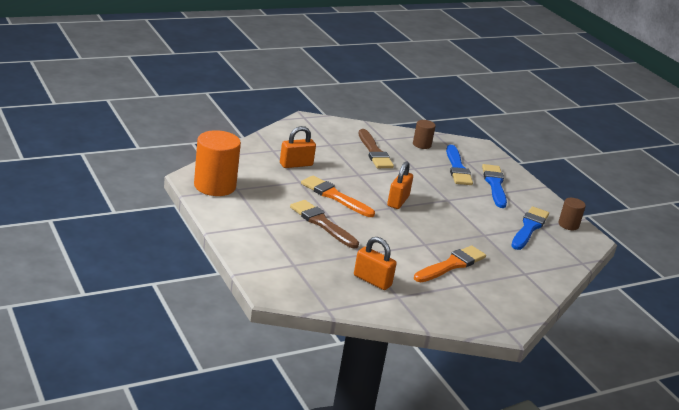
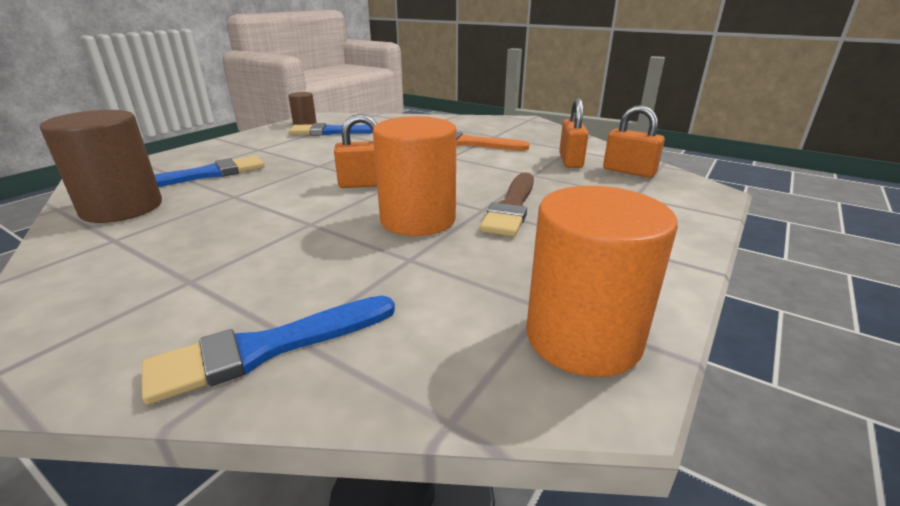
camera: 115 degrees left, 0 degrees up
orange padlock [280,126,316,168] -> orange padlock moved to [603,105,665,178]
orange brush [301,175,375,217] -> orange cylinder [373,116,456,236]
brown brush [359,129,394,168] -> none
brown cylinder [413,120,436,149] -> brown cylinder [40,110,162,223], size x1.94
blue brush [482,164,507,208] -> blue brush moved to [142,296,395,405]

